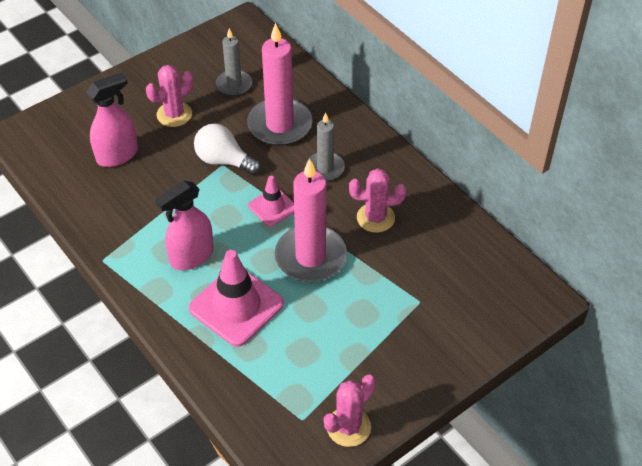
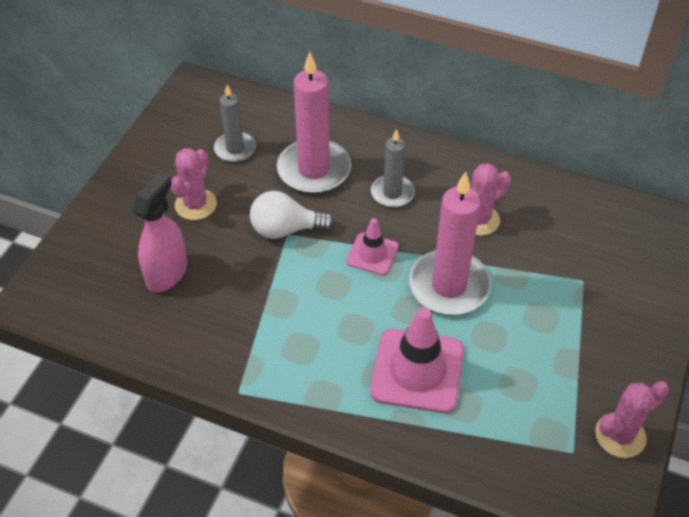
camera: 30 degrees left, 0 degrees up
pink spray bottle [155,181,214,270] -> none
pink cactus [324,375,376,447] -> pink cactus turned 45 degrees clockwise [595,381,669,458]

